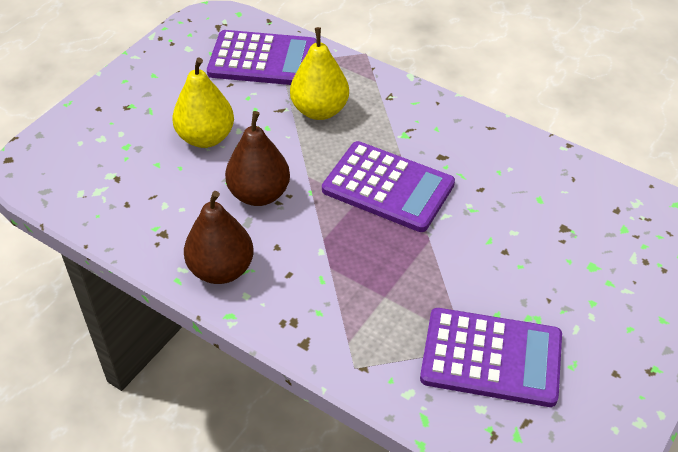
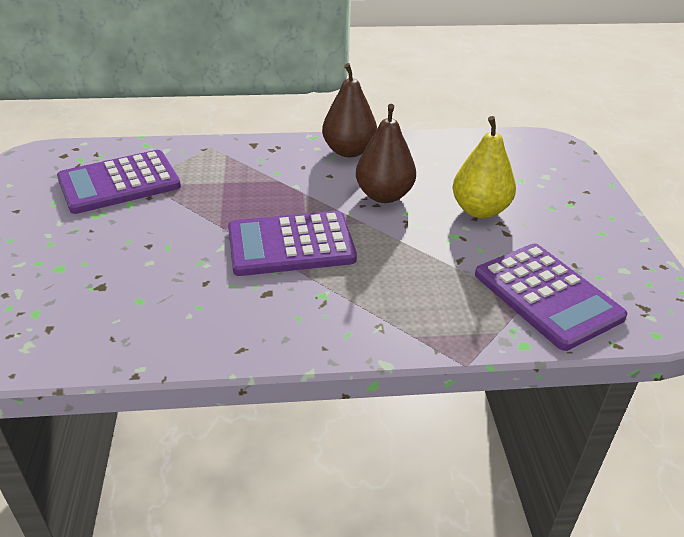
camera: 140 degrees right, 10 degrees down
purple calculator [207,30,317,85] -> purple calculator turned 90 degrees counterclockwise [475,244,627,351]
yellow pear [290,27,349,120] -> none

